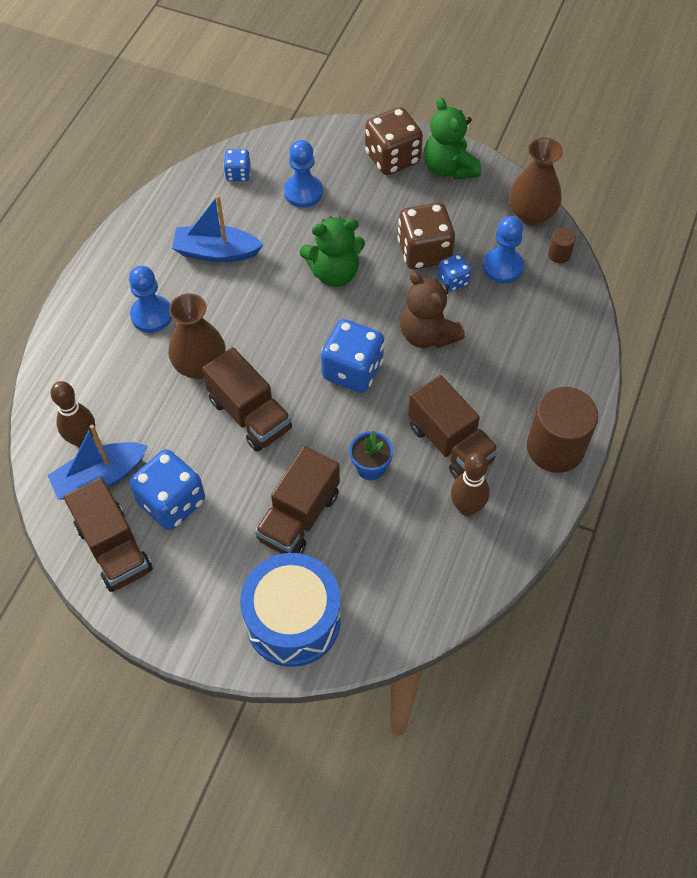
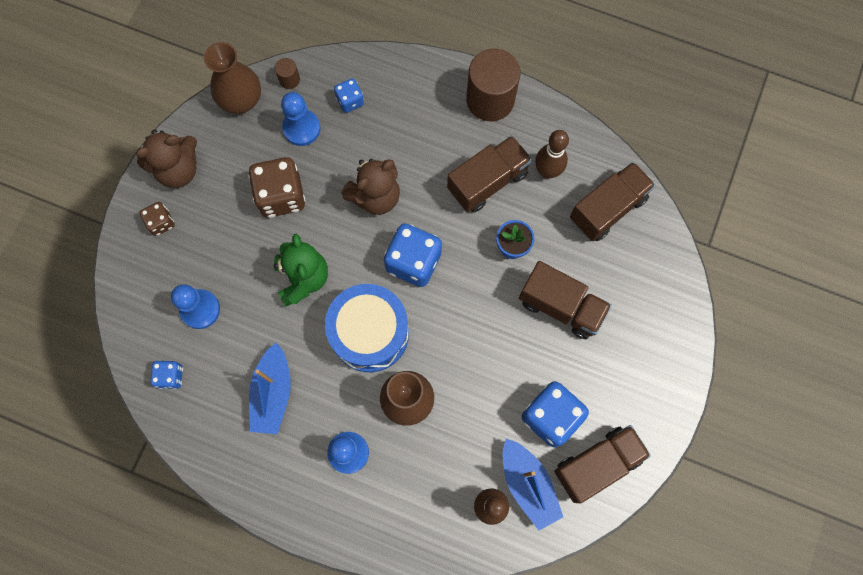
camera: 90 degrees left, 15 degrees up
brown truck [202,347,292,452] -> brown truck moved to [570,162,656,241]
blue drum [240,553,341,667] -> blue drum moved to [325,284,409,372]
brown dice [365,107,423,175] -> brown dice [140,202,175,236], size x0.53
green teddy bear [424,97,481,180] -> brown teddy bear [136,130,197,188]
blue dice [438,254,471,291] -> blue dice moved to [334,78,364,113]

